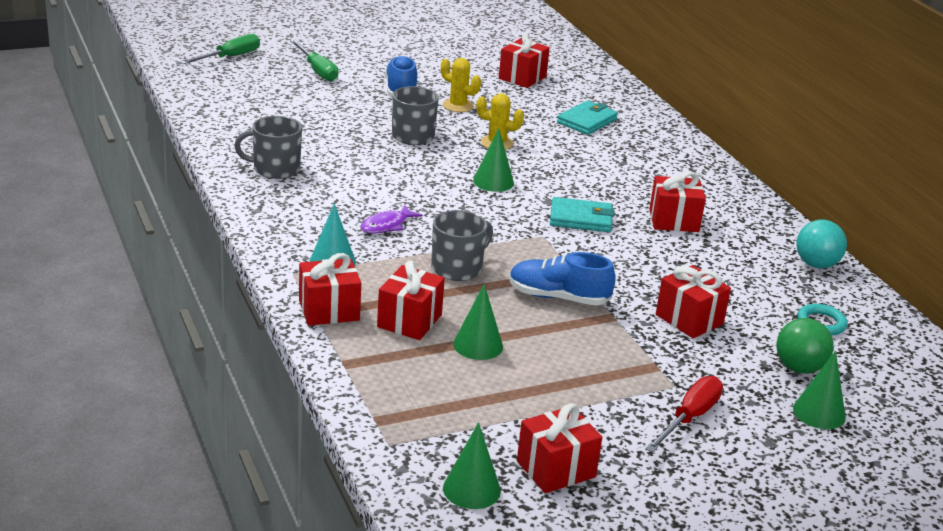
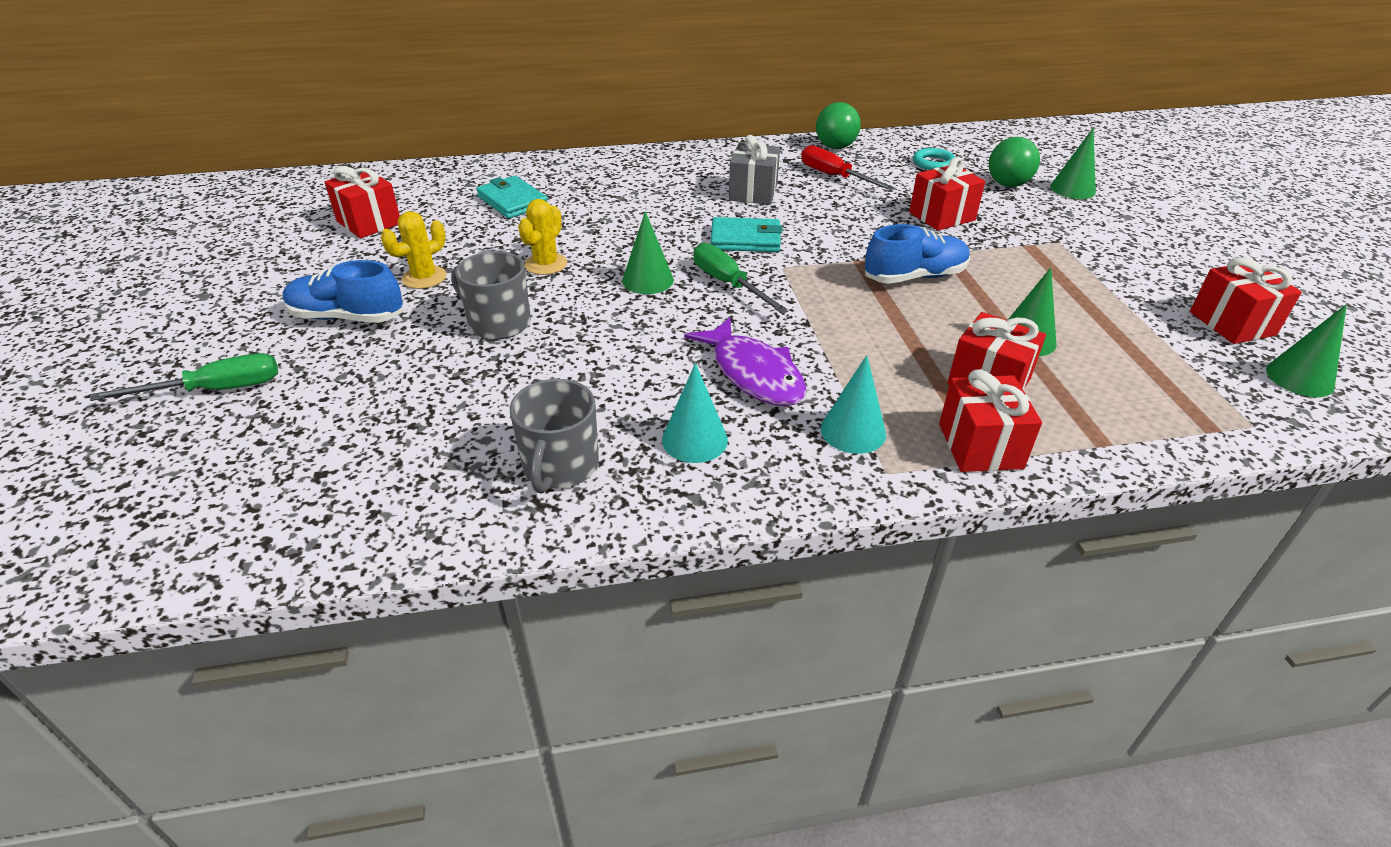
camera: 75 degrees left, 10 degrees up
green screwdriver [180,34,260,64] -> green screwdriver moved to [694,243,789,314]
purple fish [360,205,423,234] -> purple fish [684,317,807,406], size x1.61
grey mug [431,210,493,281] -> none
blue shoe [509,252,616,306] -> blue shoe turned 135 degrees counterclockwise [865,224,970,284]
turquoise wallet [550,197,614,232] -> turquoise wallet turned 75 degrees clockwise [711,217,783,252]
red screwdriver [645,376,723,452] -> red screwdriver moved to [801,145,896,191]
red gift [649,172,706,232] -> grey gift [729,135,780,205]
turquoise ball [796,219,847,268] -> green ball [816,102,861,149]
none -> turquoise cone [662,363,728,463]

